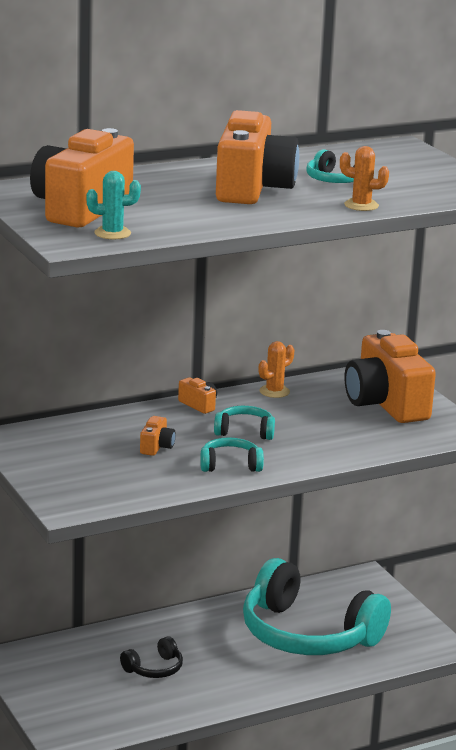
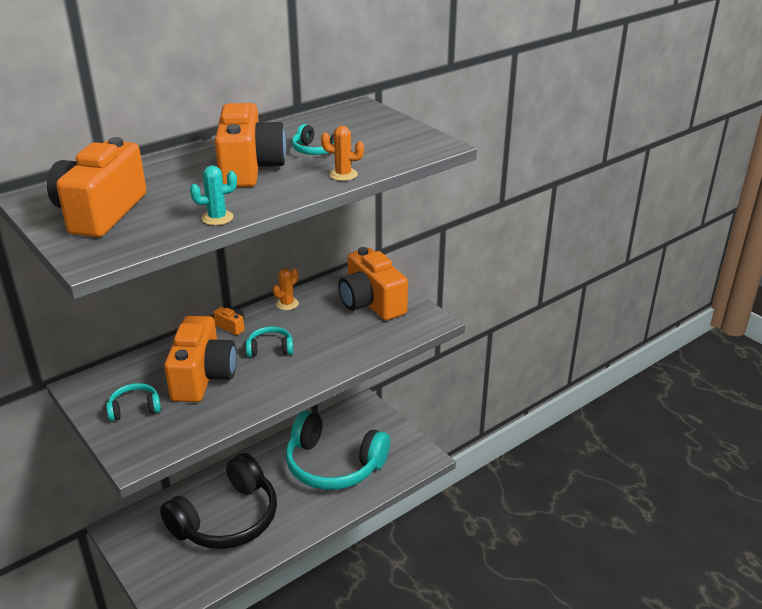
camera: 10 degrees left, 10 degrees up
turquoise cactus [86,171,141,239] -> turquoise cactus moved to [190,165,237,225]
black headphones [120,636,183,678] -> black headphones [160,453,277,549], size x2.45
orange camera [140,416,176,456] -> orange camera [164,316,237,402], size x2.46
turquoise headphones [200,437,264,472] -> turquoise headphones moved to [106,383,161,421]

